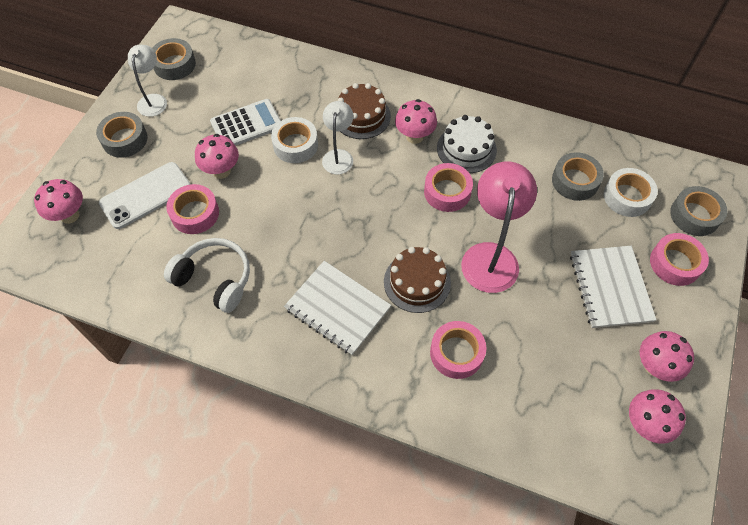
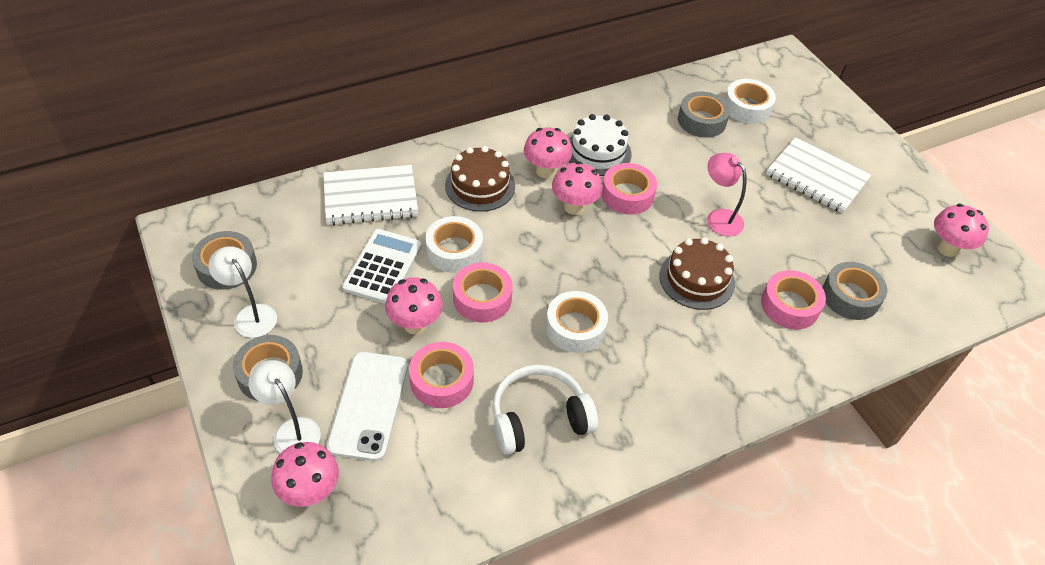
camera: 50 degrees left, 10 degrees down
white notebook [284,261,391,355] -> white notebook moved to [323,165,418,225]
white lamp [322,101,353,174] -> white lamp moved to [249,360,321,454]
pink lamp [461,162,537,293] -> pink lamp [707,153,746,236], size x0.60
pink mushroom [640,331,694,382] -> pink mushroom moved to [552,161,602,215]
pink tape [650,233,709,286] -> pink tape moved to [453,263,513,322]
grey tape [670,186,727,236] -> grey tape moved to [822,262,887,320]
none -> white tape [546,291,608,353]

